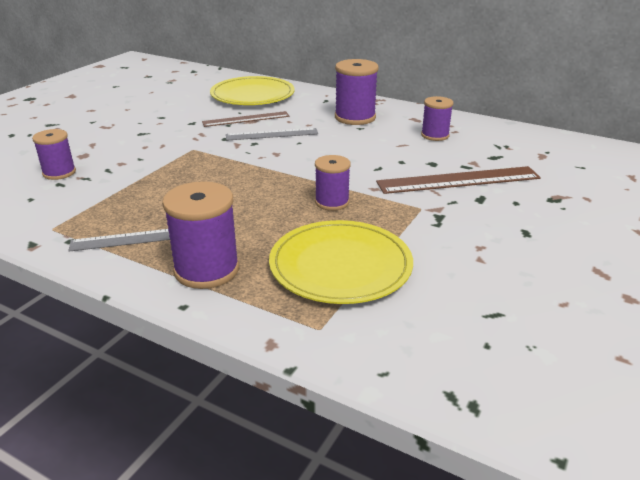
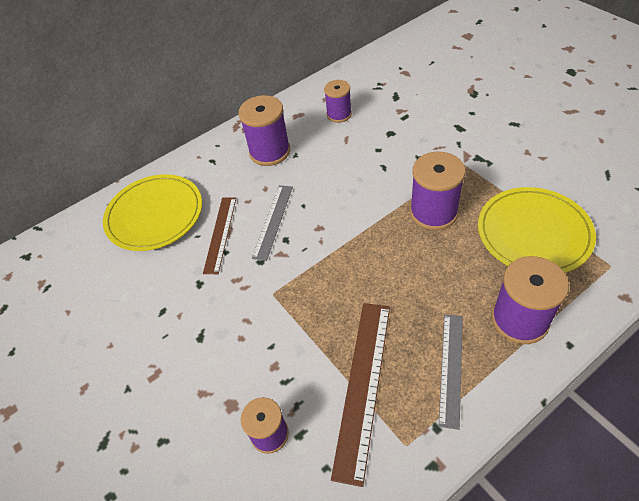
camera: 60 degrees left, 20 degrees up
purple spool [315,155,351,211] -> purple spool [410,152,465,230], size x1.58
brown ruler [376,166,541,194] -> brown ruler moved to [331,303,390,487]

